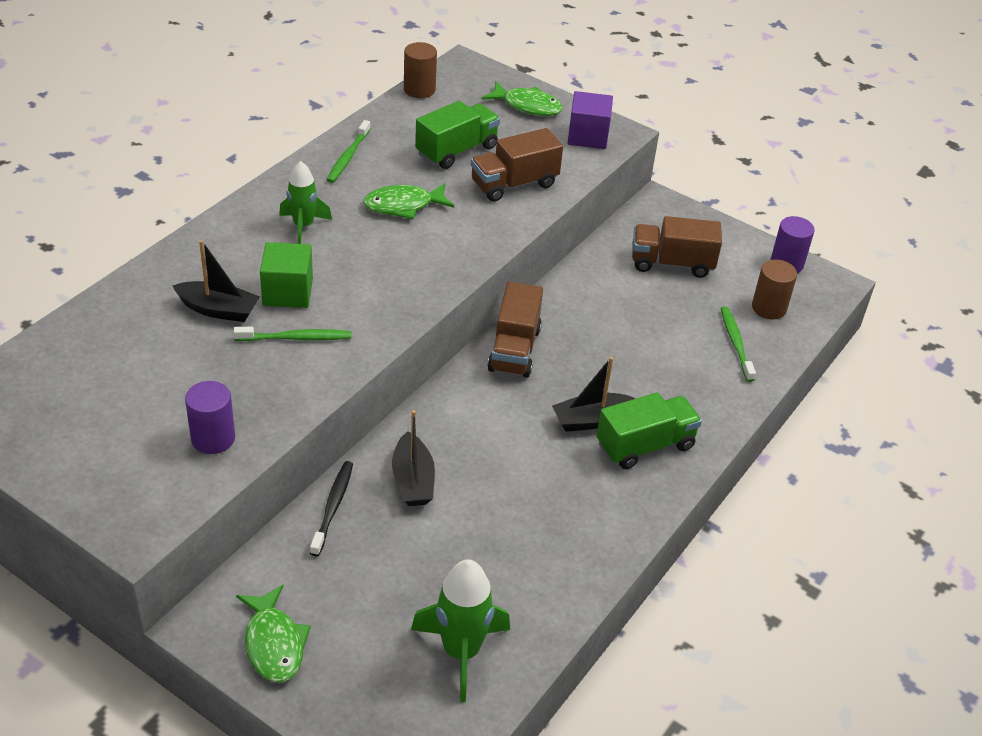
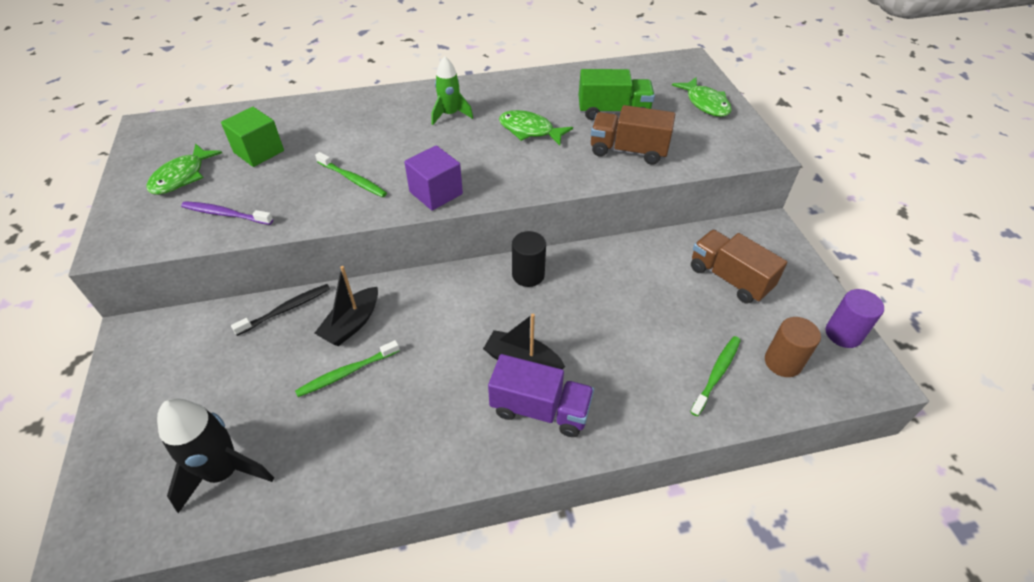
camera: 45 degrees right, 5 degrees up
black boat [173,240,260,322] -> none
purple cylinder [185,381,235,454] -> purple toothbrush [181,201,273,225]
green fish [236,585,311,683] -> green fish moved to [146,143,222,195]
green cube [260,242,313,308] -> green cube moved to [221,107,284,167]
green toothbrush [327,120,370,183] -> green toothbrush moved to [295,340,400,397]
brown cylinder [404,42,437,98] -> none
green rocket [411,559,510,702] -> black rocket [157,398,274,513]
brown truck [487,282,543,378] -> black cylinder [512,231,546,287]
purple cube [568,91,613,149] -> purple cube moved to [404,145,463,211]
green truck [596,392,702,469] -> purple truck [488,354,594,437]

